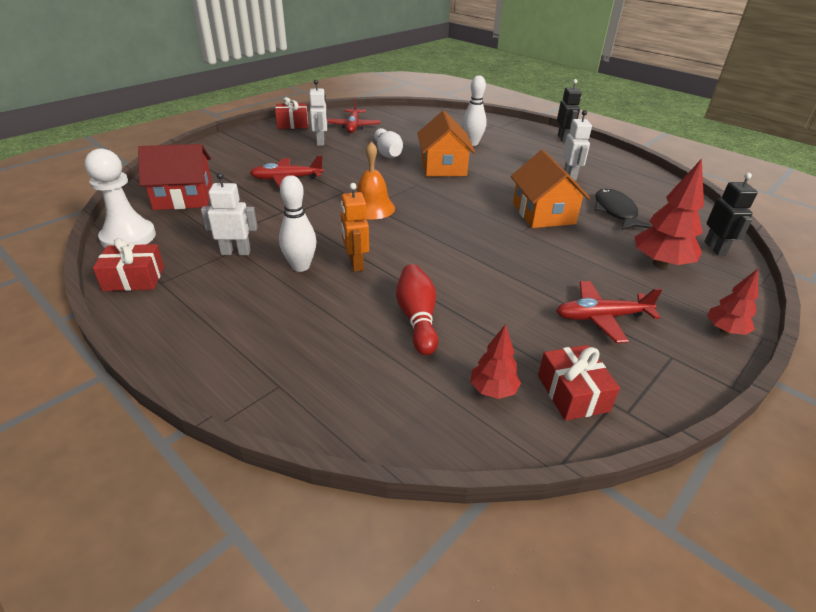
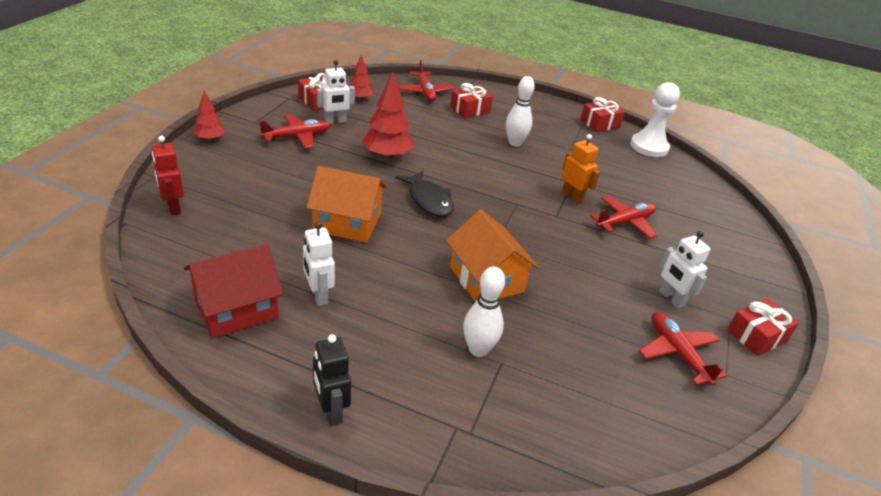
camera: 155 degrees right, 0 degrees up
red house [138,144,213,210] -> red house moved to [184,244,284,338]
white robot [201,172,258,255] -> white robot moved to [317,60,355,124]
orange robot [341,183,369,272] -> orange robot moved to [562,134,600,204]
orange bell [357,141,395,219] -> none
white bowling pin [374,128,403,158] -> none
red bowling pin [396,264,438,355] -> none
orange house [511,150,590,228] -> orange house turned 45 degrees counterclockwise [306,166,387,243]
black fish [595,189,652,230] -> black fish moved to [395,171,454,217]
red tree [635,159,704,268] -> red tree moved to [362,72,414,159]
black robot [704,173,758,256] -> red robot [152,136,184,215]
none -> red plane [398,60,455,101]
none -> red gift [450,83,493,118]

